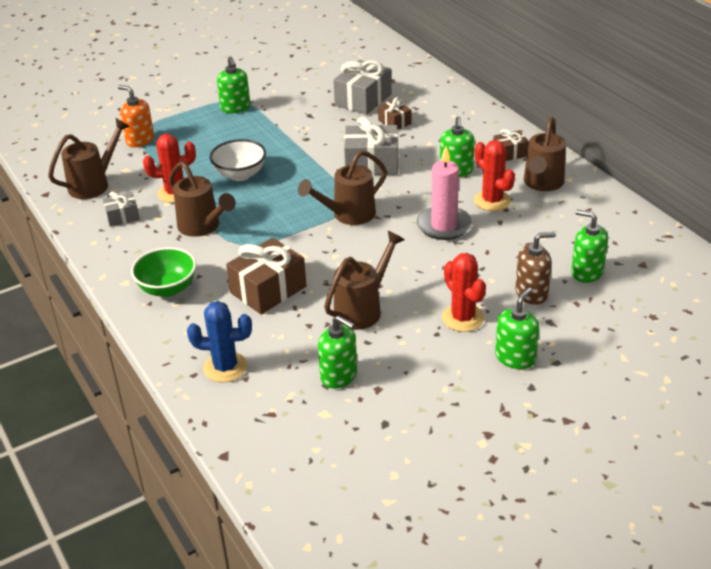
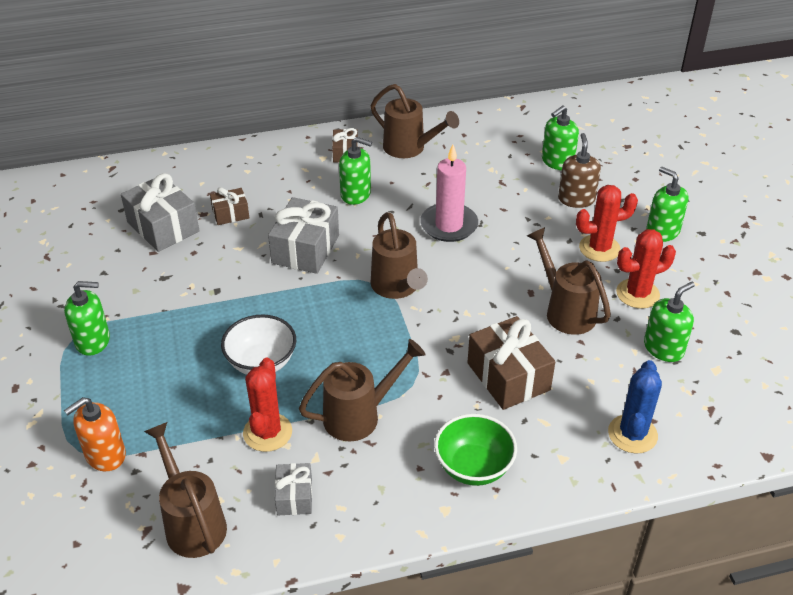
camera: 75 degrees left, 5 degrees up
red cactus [474,140,515,211] -> red cactus moved to [616,229,676,309]

